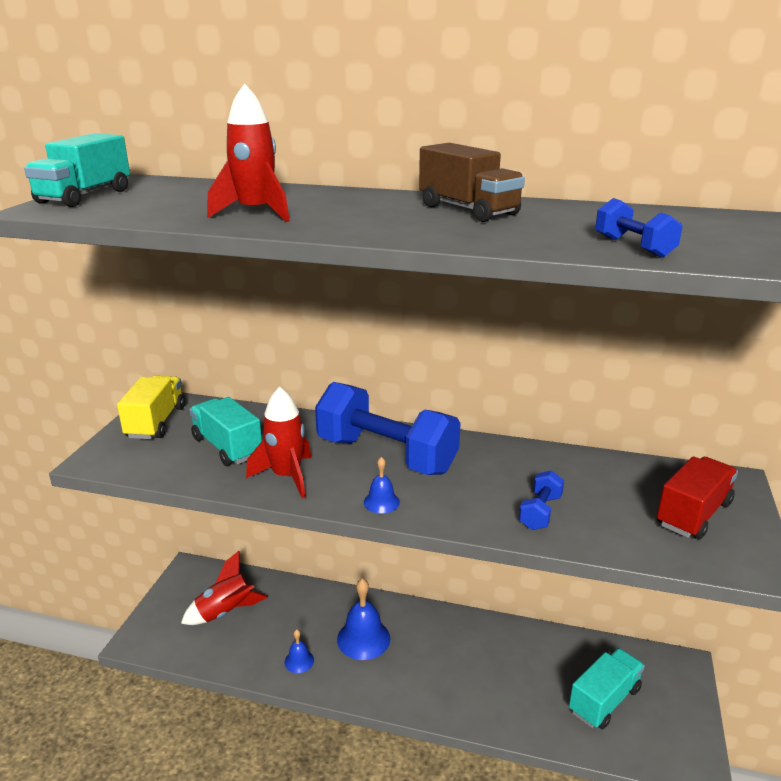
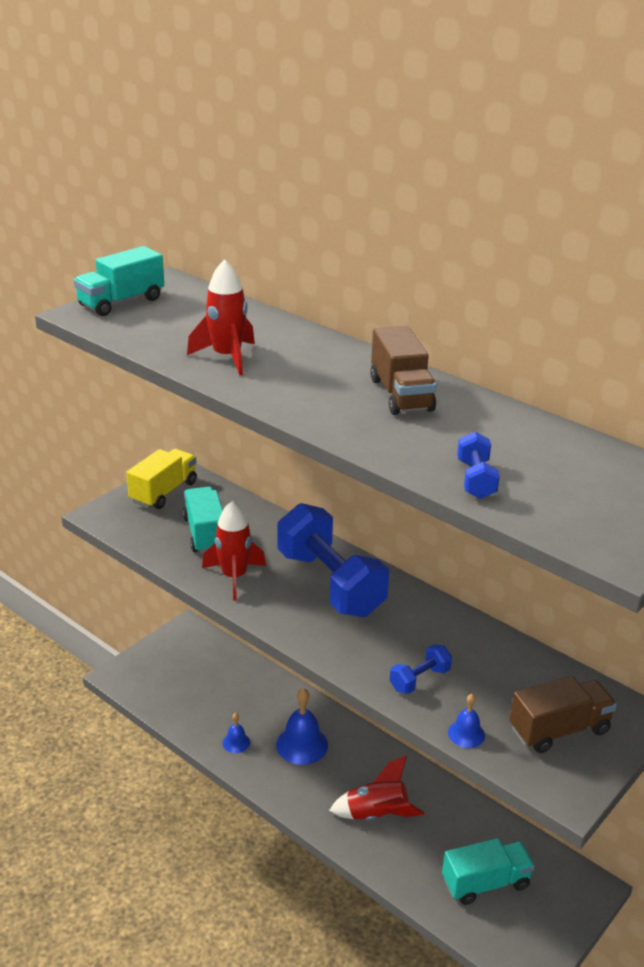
camera: 25 degrees right, 5 degrees up
red rocket [181,551,268,625] -> red rocket moved to [329,756,424,820]
blue bell [364,457,400,514] -> blue bell moved to [448,694,485,748]
red truck [657,456,738,540] -> brown truck [509,676,617,753]

